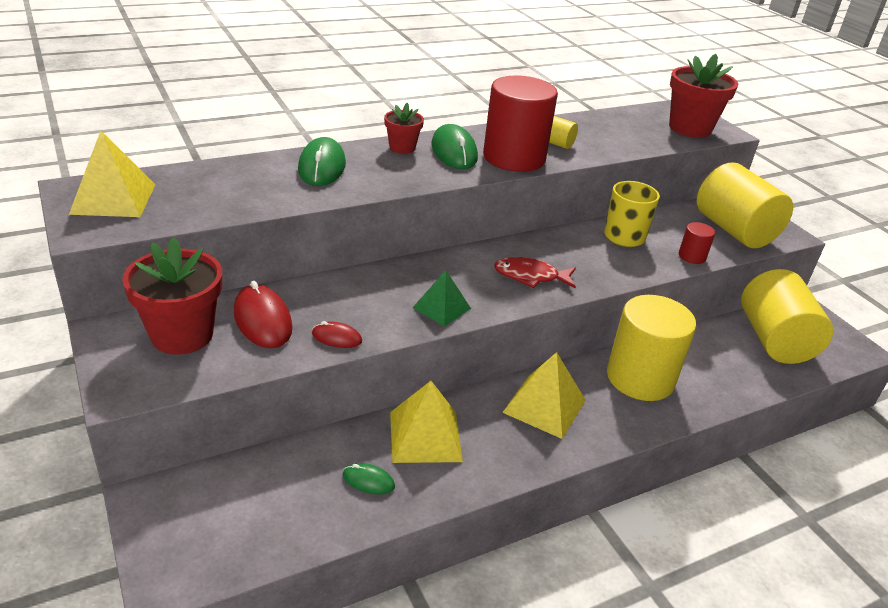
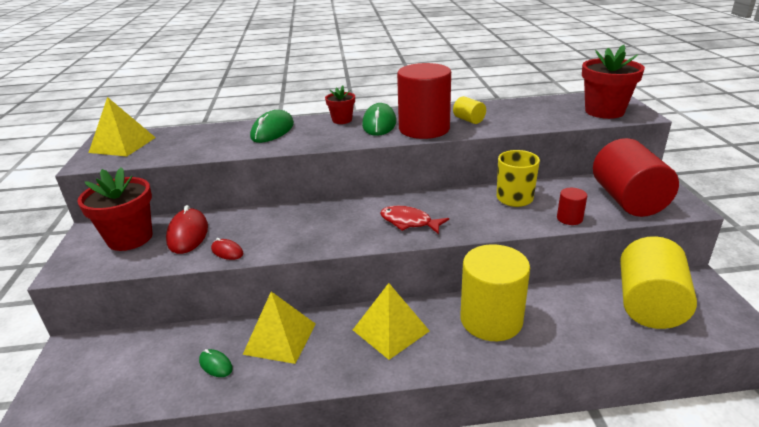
camera: 25 degrees right, 5 degrees down
green pyramid [413,270,471,327] -> none
yellow cylinder [697,162,793,248] -> red cylinder [593,138,679,217]

